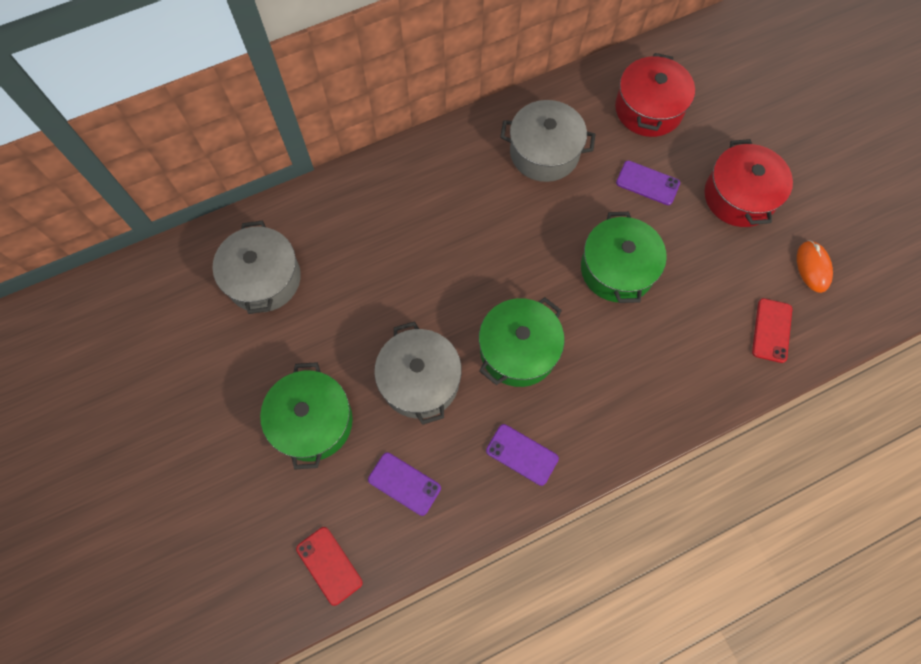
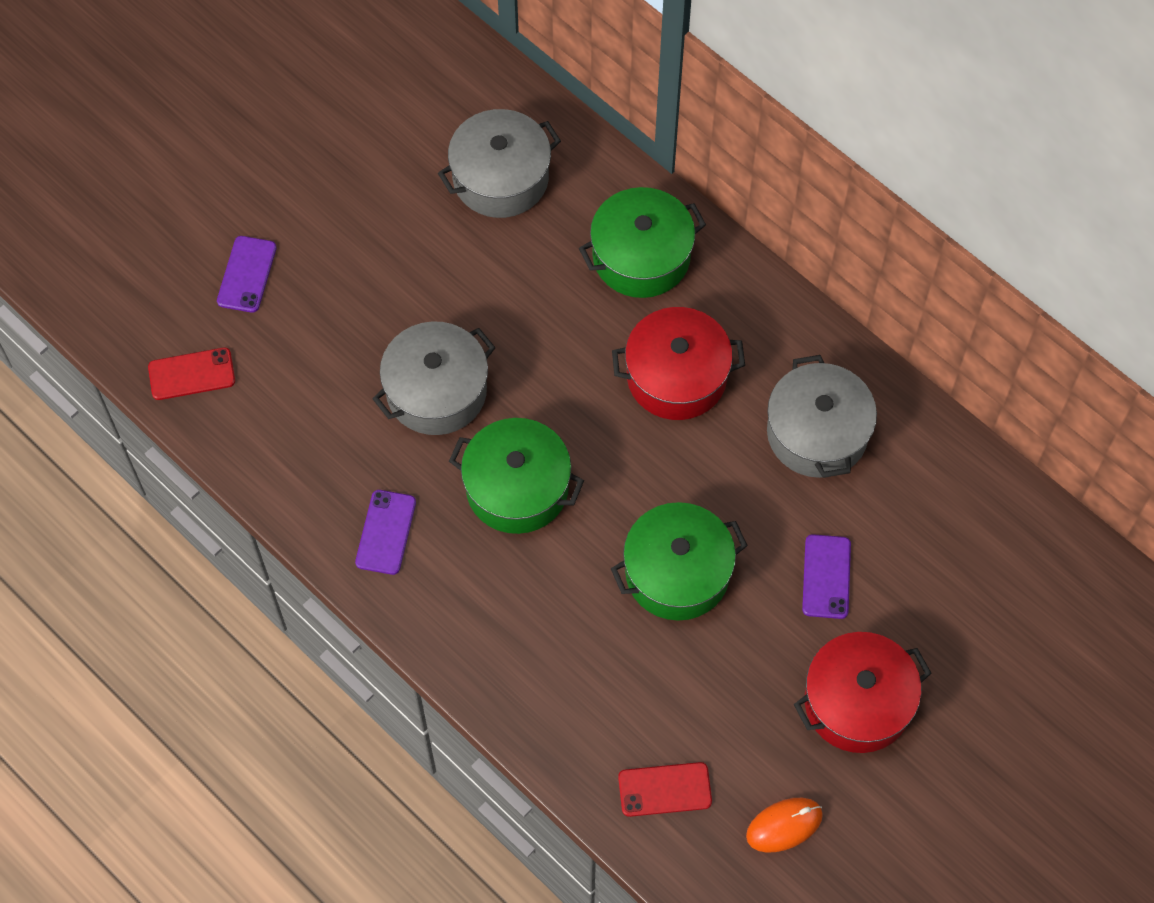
camera: 70 degrees right, 5 degrees down
green pot [260,362,353,470] -> green pot moved to [579,187,706,298]
red phone [296,527,363,606] -> red phone turned 45 degrees clockwise [148,347,235,400]
purple phone [368,452,441,516] -> purple phone moved to [217,236,277,313]
red pot [615,53,695,137] -> red pot moved to [612,307,745,420]

